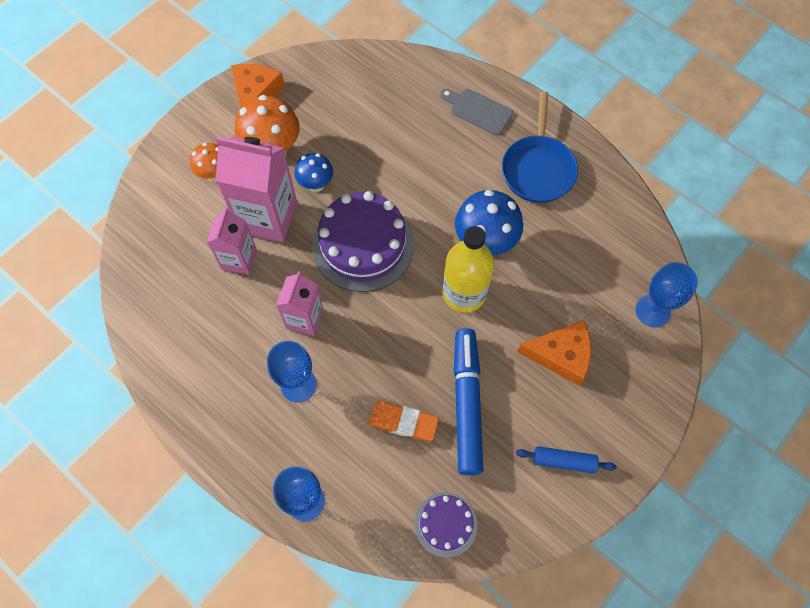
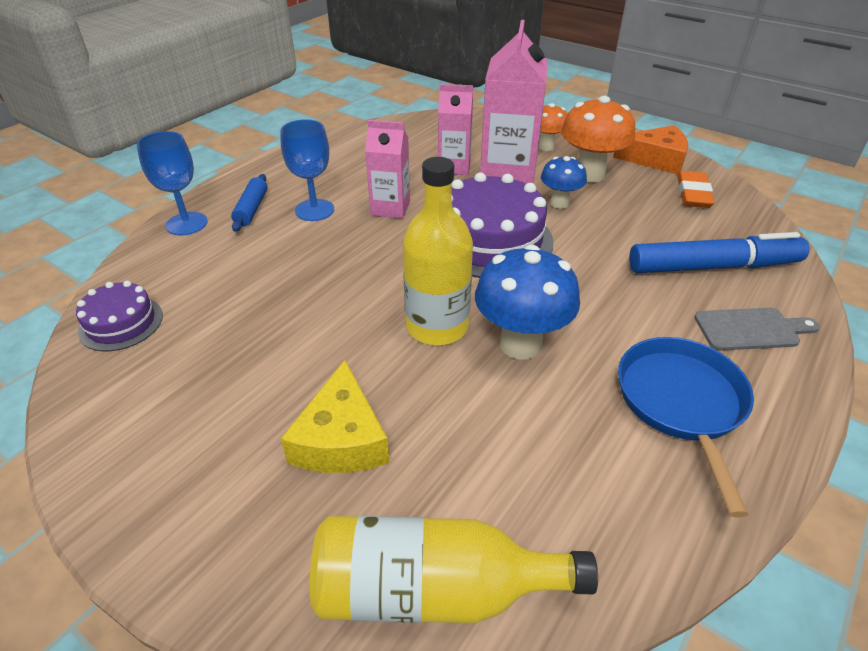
camera: 85 degrees right, 25 degrees down
orange eraser [369,402,439,441] -> orange eraser moved to [677,171,714,208]
grey cutting board [440,89,513,135] -> grey cutting board turned 60 degrees clockwise [694,308,820,351]
blue marker [454,328,483,475] -> blue marker moved to [629,232,810,273]
blue pan [502,91,578,203] -> blue pan turned 90 degrees clockwise [618,337,754,517]
blue rolling pin [516,446,616,474] -> blue rolling pin moved to [231,174,267,232]
orange cheese [517,320,591,385] -> yellow cheese [281,360,390,473]
blue goblet [635,262,698,327] -> yellow bottle [310,516,598,623]

